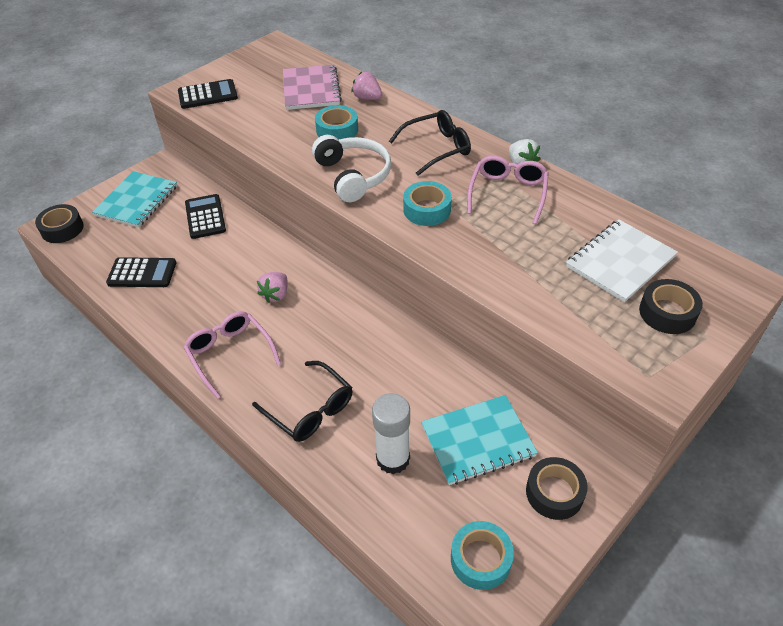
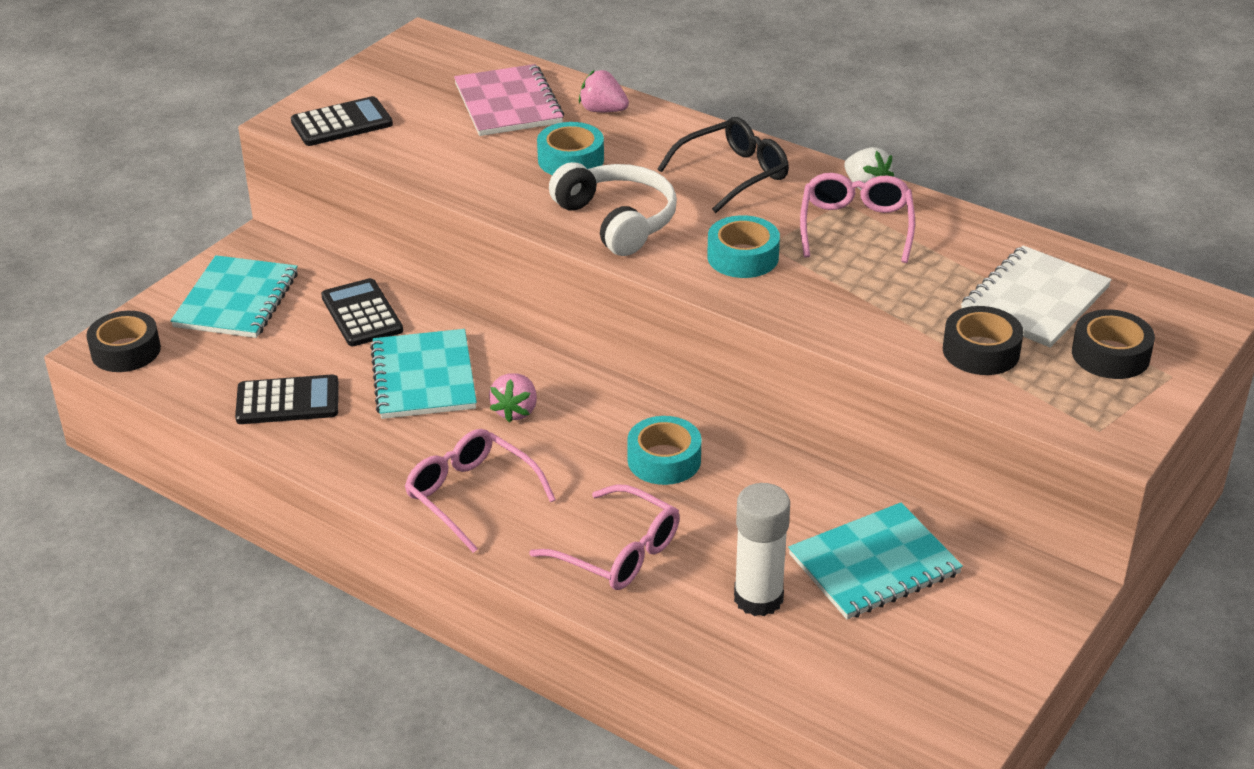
camera: 10 degrees left, 10 degrees down
black glasses [252,361,352,442] -> pink glasses [529,484,680,590]
turquoise tape [451,521,514,590] -> turquoise tape moved to [627,416,702,485]
black tape [526,457,588,520] -> black tape moved to [943,306,1024,375]
none -> turquoise notebook [370,329,477,419]

